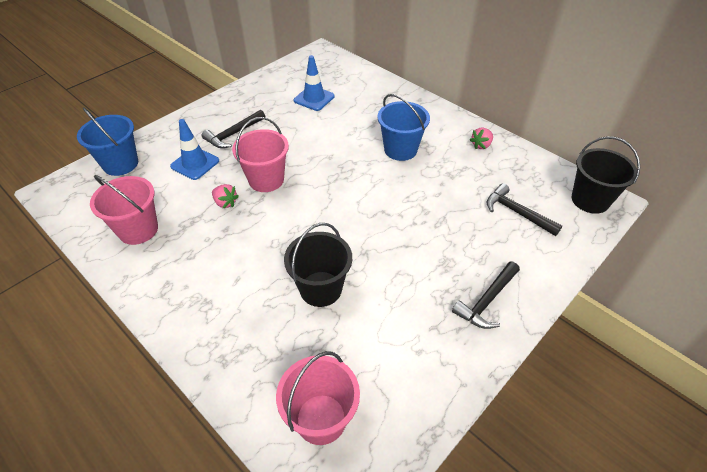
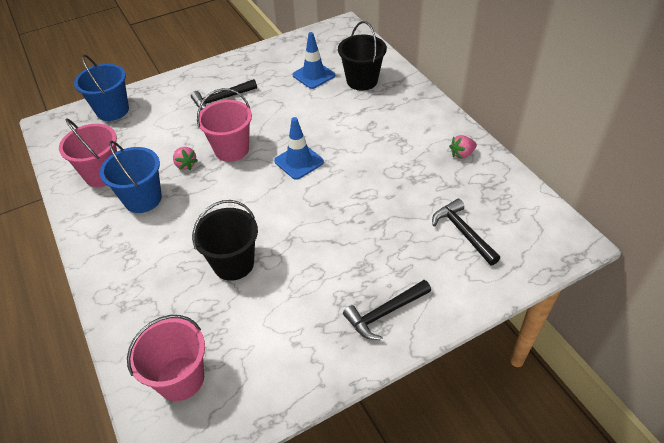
camera: 20 degrees right, 0 degrees up
blue traffic cone [170,119,219,180] -> blue traffic cone moved to [274,117,324,180]
blue bucket [377,94,430,161] -> blue bucket moved to [100,141,162,213]
black bucket [572,136,640,214] -> black bucket moved to [338,21,387,91]

